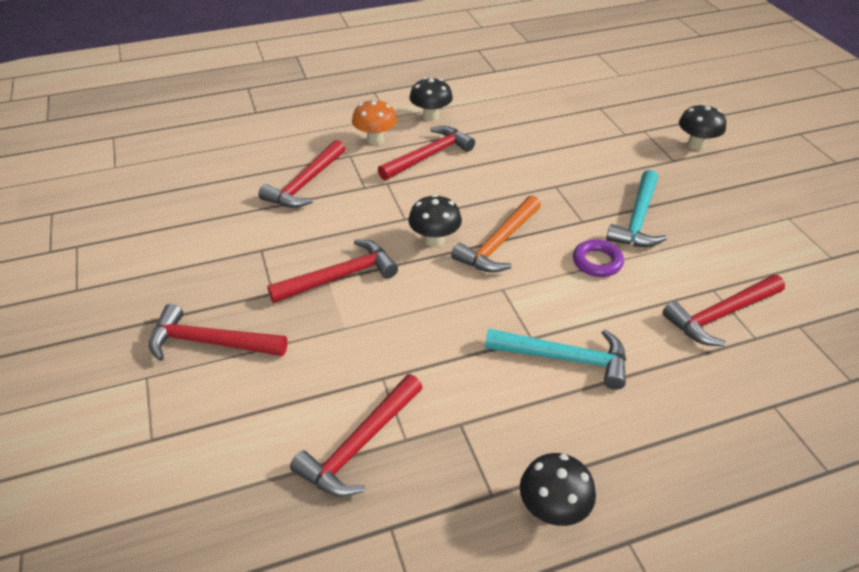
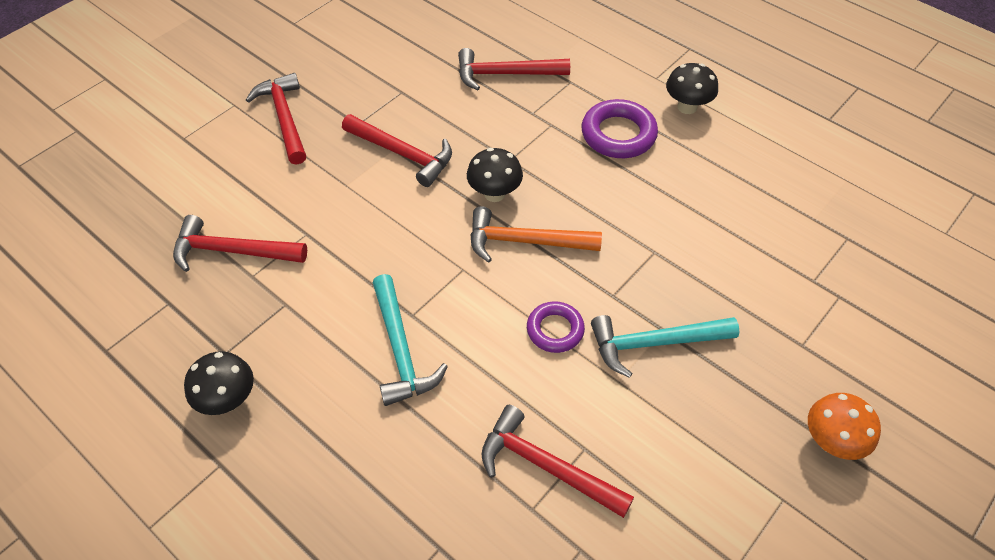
camera: 60 degrees right, 10 degrees up
orange mushroom [352,99,397,145] -> orange mushroom moved to [808,393,881,460]
red hammer [378,126,475,180] -> purple ring [582,99,658,158]
black mushroom [679,104,726,150] -> none

